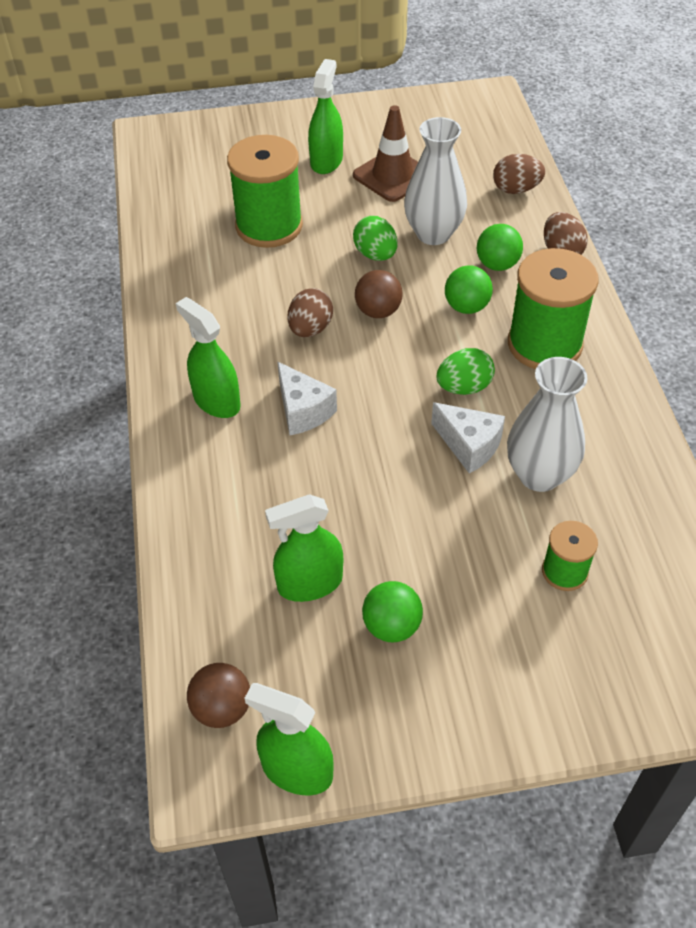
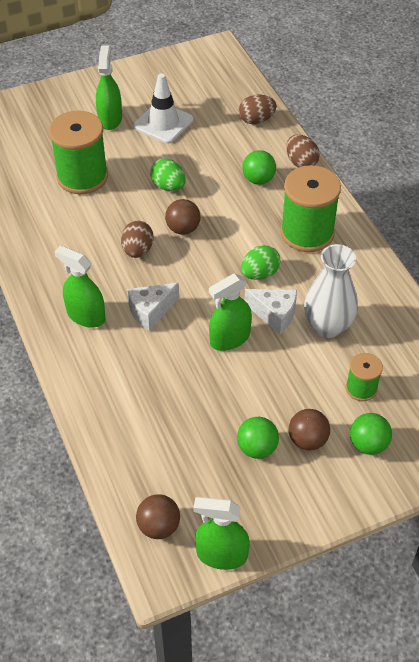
camera: 15 degrees left, 0 degrees up
green spray bottle [265,495,343,602] -> green spray bottle moved to [209,274,252,351]
white cheese [277,361,337,435] -> white cheese turned 105 degrees clockwise [127,283,179,331]
brown traffic cone [353,105,418,202] -> white traffic cone [133,73,193,144]
white vase [404,117,467,245] -> none
green ball [445,265,493,314] -> green ball moved to [350,413,392,455]
none -> brown ball [289,409,330,451]

